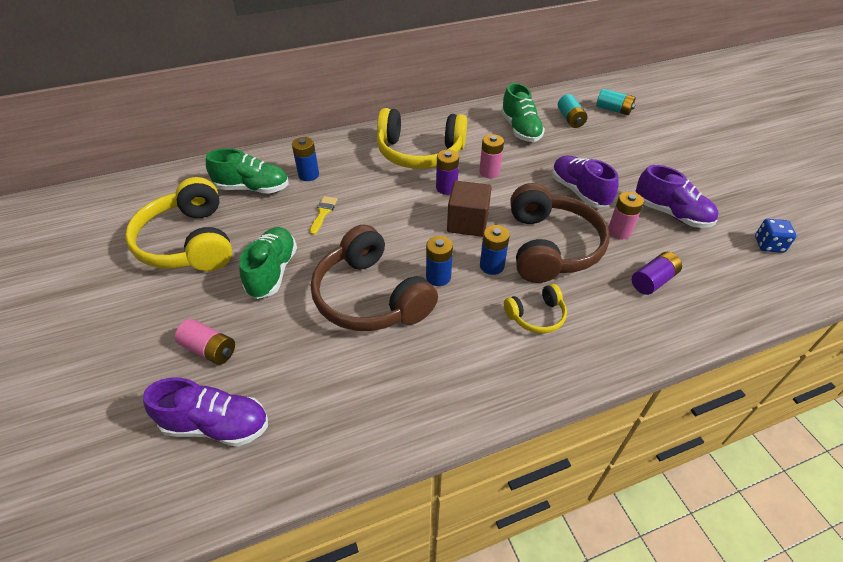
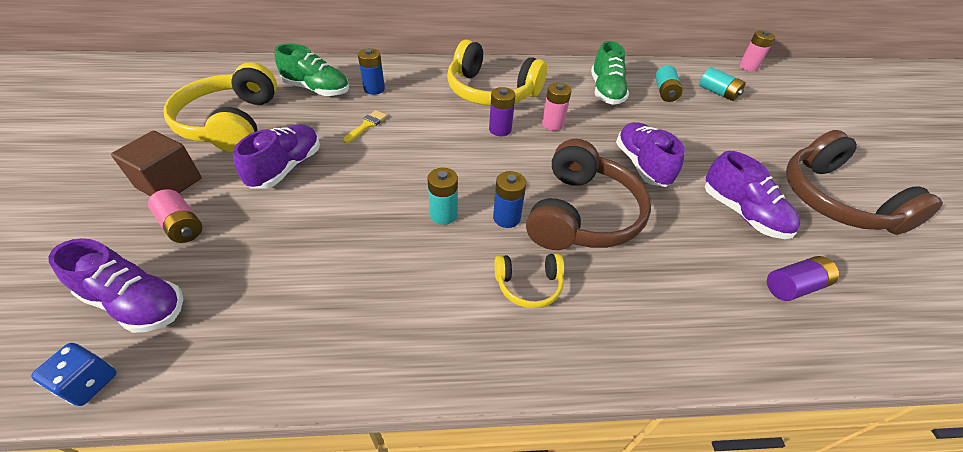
camera: 15 degrees right, 0 degrees up
green shoe [239,227,297,299] -> purple shoe [233,124,320,189]
brown headphones [311,225,438,331] -> brown headphones moved to [786,130,943,235]
blue battery [426,236,453,286] -> turquoise battery [428,168,458,225]
brown cube [447,181,492,237] -> brown cube moved to [111,131,202,196]
pink battery [608,192,644,239] -> pink battery moved to [739,31,775,72]
purple battery [632,252,682,295] -> purple battery moved to [767,256,839,301]
blue dice [755,219,797,253] -> blue dice moved to [31,343,117,406]

